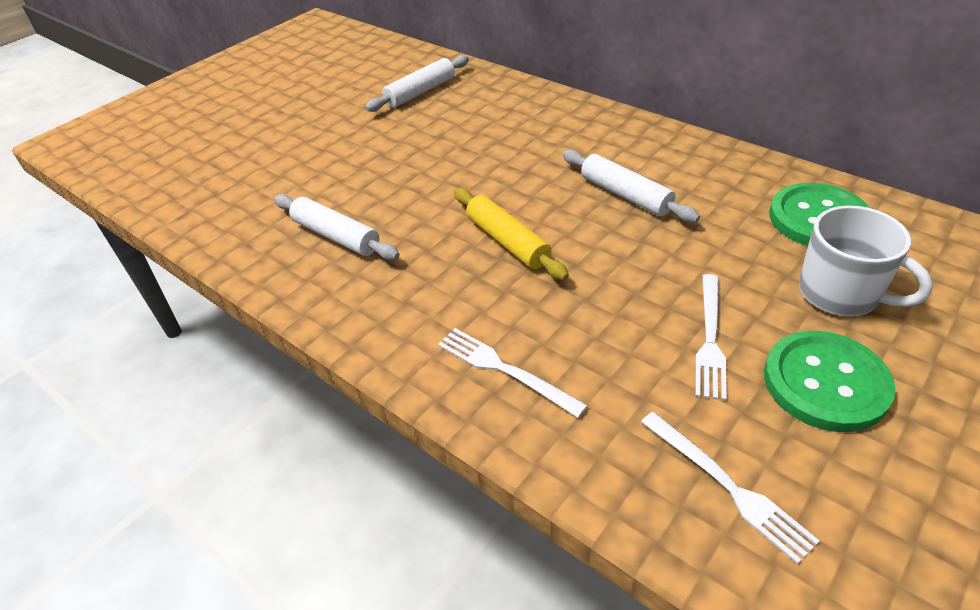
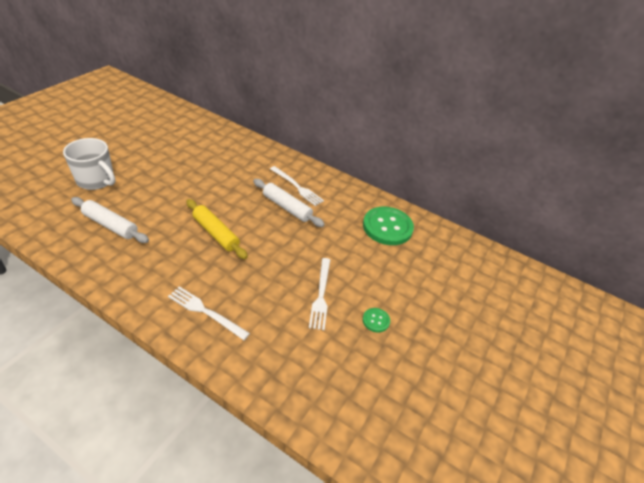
camera: 15 degrees left, 0 degrees up
white rolling pin [365,55,469,112] -> none
white fork [641,412,820,564] -> white fork moved to [270,166,324,206]
green button [764,331,896,432] -> green button [363,308,390,332], size x0.45
white mug [799,206,933,316] -> white mug moved to [63,138,116,190]

